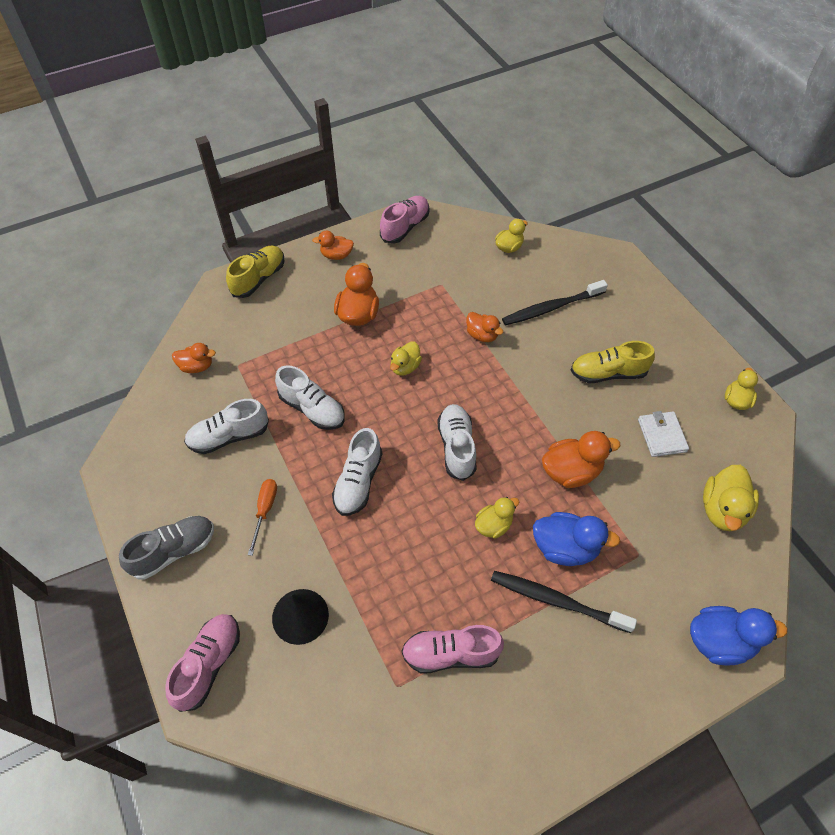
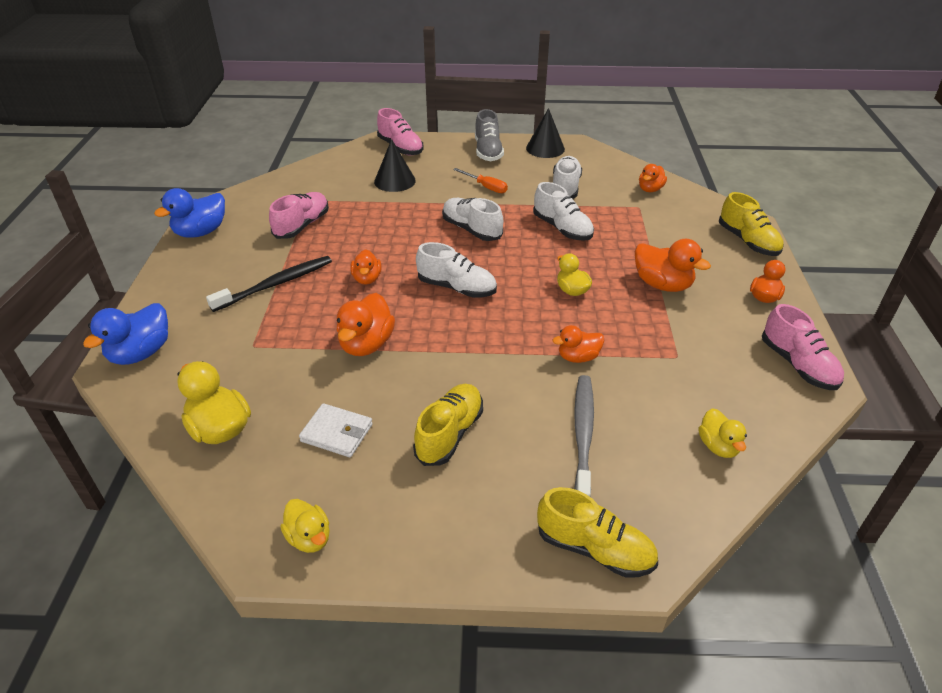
camera: 120 degrees right, 15 degrees down
white shoe [275,365,345,430] -> white shoe turned 105 degrees counterclockwise [533,182,594,241]
yellow duck [475,497,519,539] -> orange duck [350,249,382,285]
black toothbrush [502,280,608,325] -> grey toothbrush [574,375,594,497]
blue duck [533,512,620,566] -> blue duck moved to [154,188,225,238]
none -> black cone [526,108,565,158]
none -> yellow shoe [537,487,658,578]

